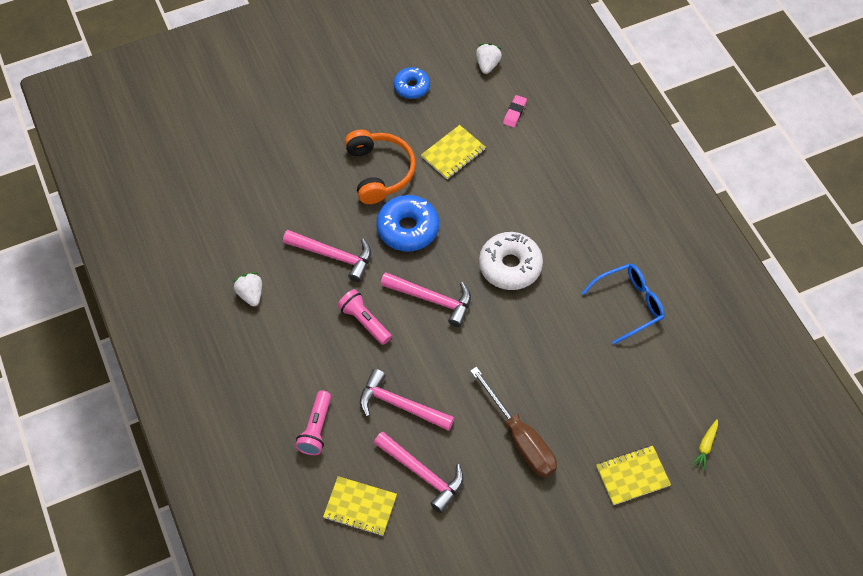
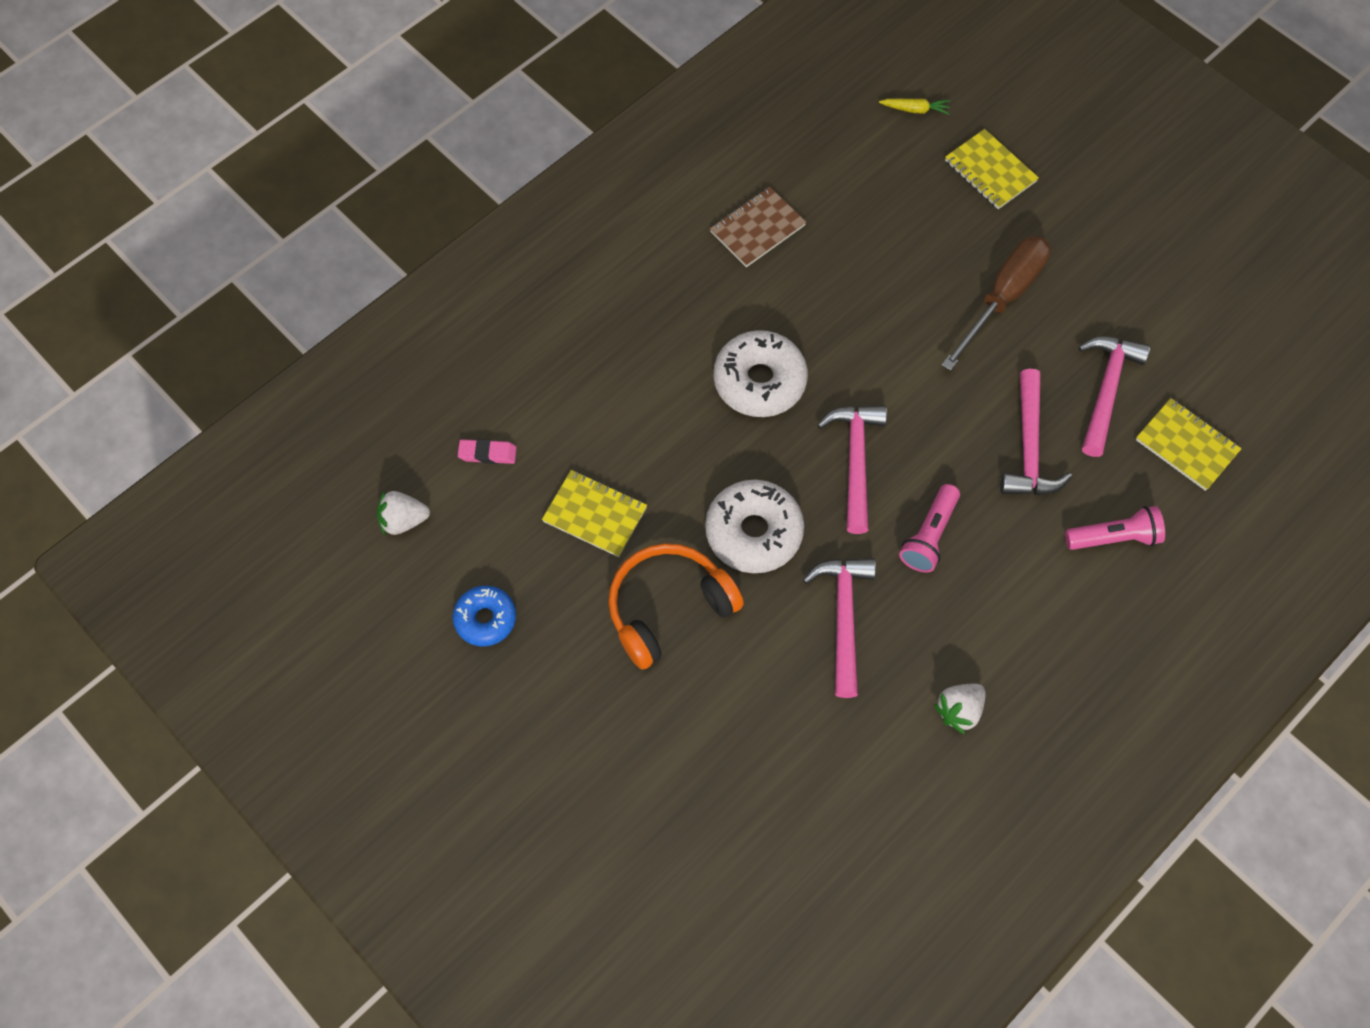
camera: 110 degrees left, 5 degrees up
yellow notebook [323,476,397,536] -> yellow notebook turned 45 degrees counterclockwise [1136,398,1242,491]
blue donut [376,195,439,252] -> white donut [705,480,804,573]
blue glasses [581,263,665,344] -> brown notebook [710,187,806,267]

